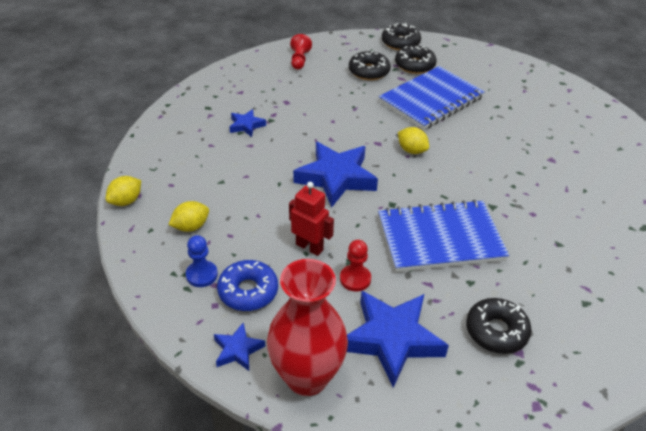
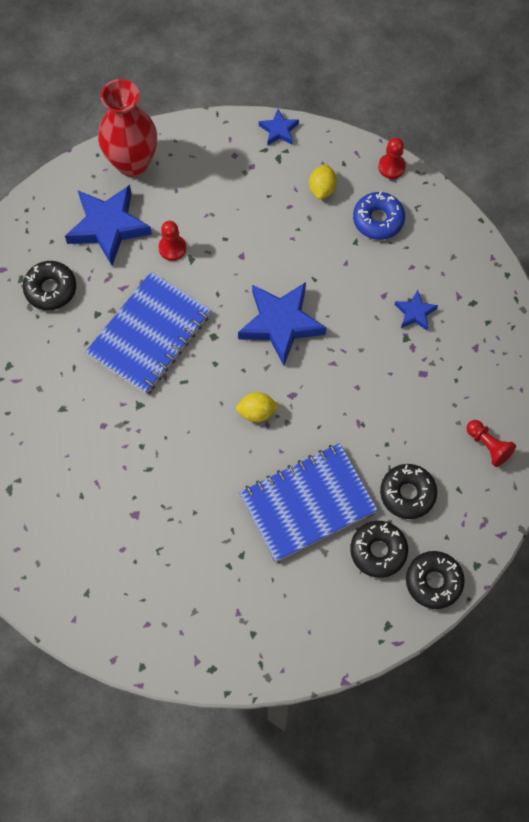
camera: 135 degrees right, 25 degrees up
yellow lemon [106,176,141,206] -> red pawn [378,138,406,179]
blue pawn [186,235,218,287] -> none
blue star [214,323,265,371] -> blue star moved to [259,109,299,145]
blue donut [217,260,278,311] -> blue donut moved to [353,191,405,240]
red robot [289,182,334,256] -> none
blue notebook [379,66,485,130] -> blue notebook turned 60 degrees clockwise [239,443,378,562]

